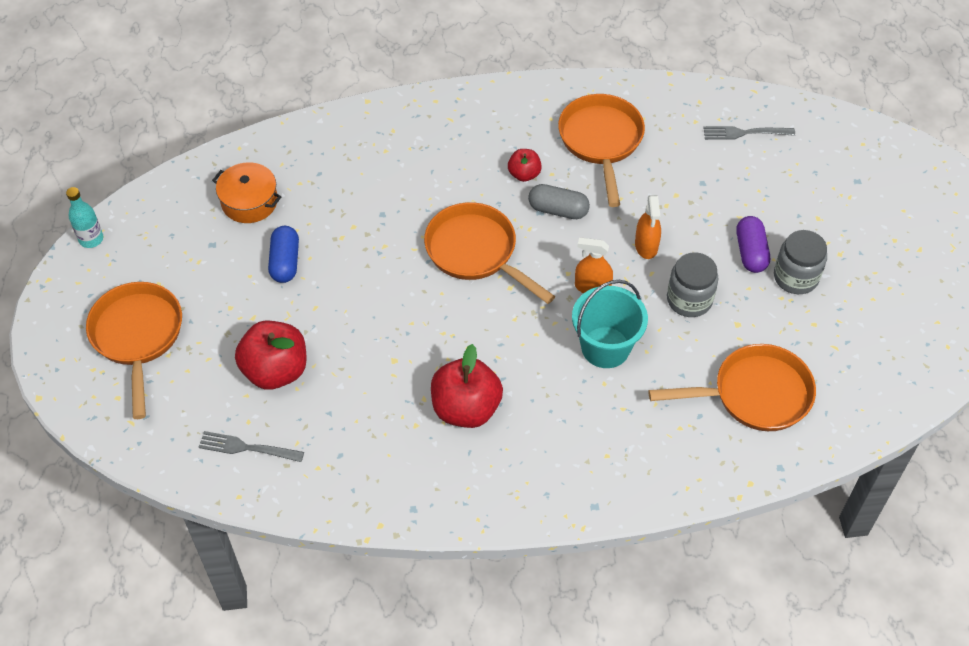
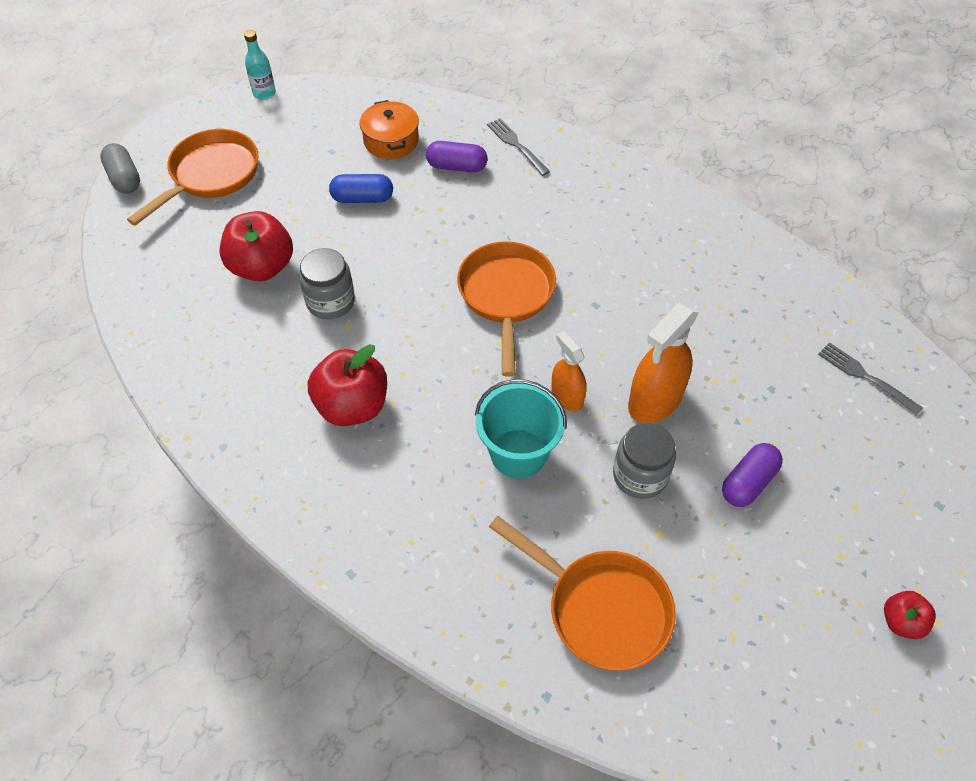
camera: 45 degrees right, 0 degrees up
grey fork [199,431,304,462] -> grey fork moved to [487,118,550,176]
blue capsule [268,226,299,283] -> blue capsule turned 45 degrees clockwise [329,174,393,203]
red apple [508,149,542,182] -> red apple moved to [884,591,936,639]
grey capsule [528,184,590,219] -> grey capsule moved to [100,143,140,193]
orange pan [558,94,645,207] -> none
orange spray bottle [635,195,661,259] -> orange spray bottle [628,303,699,423], size x1.65
grey jar [774,230,827,294] -> grey jar moved to [299,248,355,319]
none -> purple capsule [426,141,487,173]

